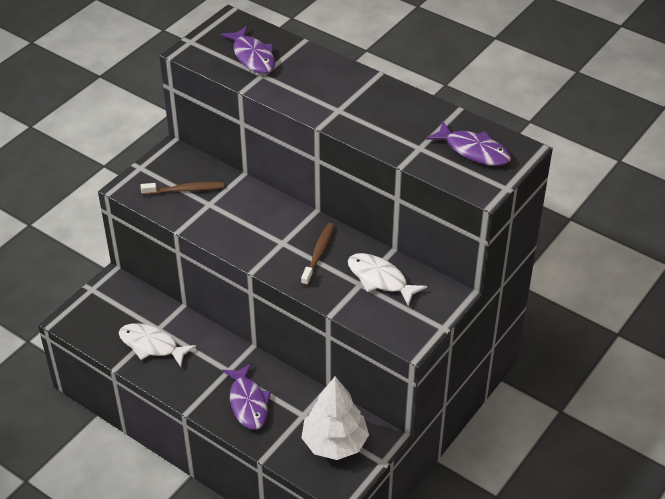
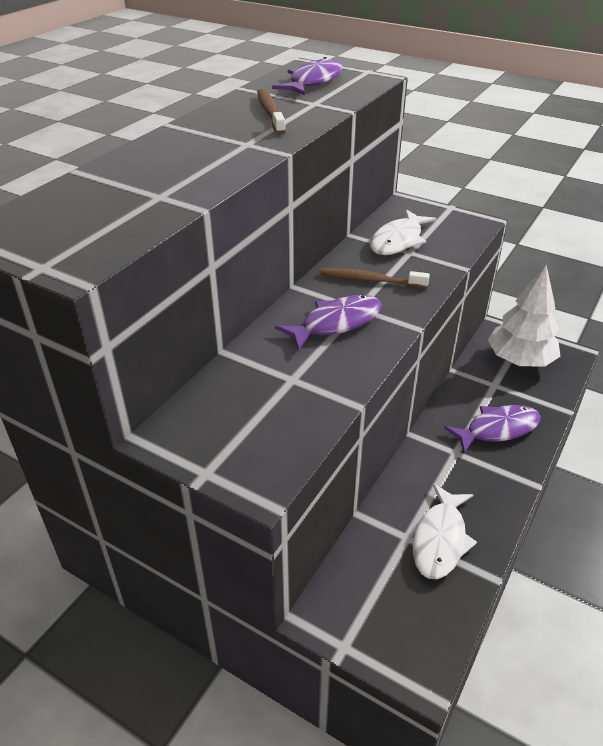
camera: 95 degrees left, 5 degrees down
brown toothbrush [141,182,224,195] -> brown toothbrush moved to [257,89,286,134]
purple fish [220,26,275,74] -> purple fish moved to [275,295,382,351]

